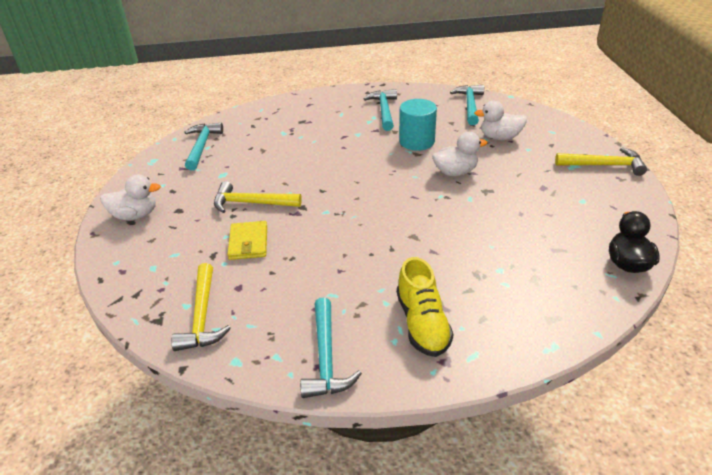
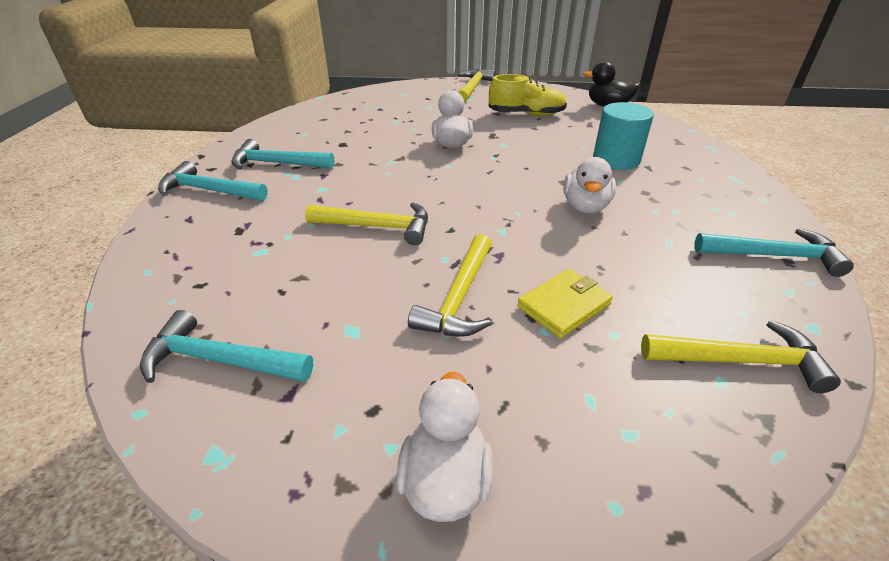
camera: 80 degrees left, 0 degrees up
yellow wallet [227,221,267,260] -> yellow wallet turned 45 degrees counterclockwise [517,269,613,338]
yellow shoe [397,257,454,357] -> yellow shoe moved to [489,74,567,116]
turquoise cylinder [399,99,437,151] -> turquoise cylinder moved to [593,102,654,170]
turquoise hammer [450,85,484,125] -> turquoise hammer moved to [158,161,268,201]
white duck [474,101,527,140] -> white duck moved to [563,157,616,213]
none -> yellow hammer [305,202,428,245]

